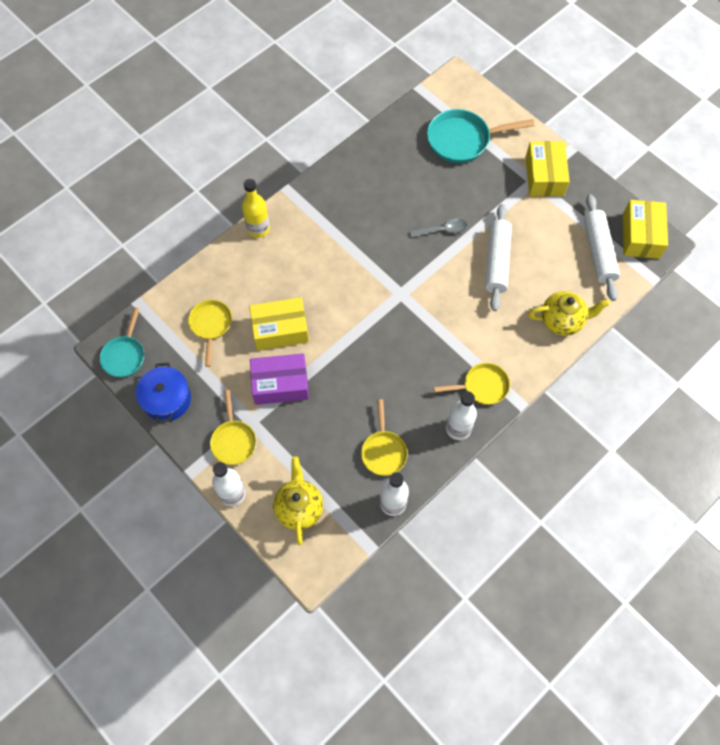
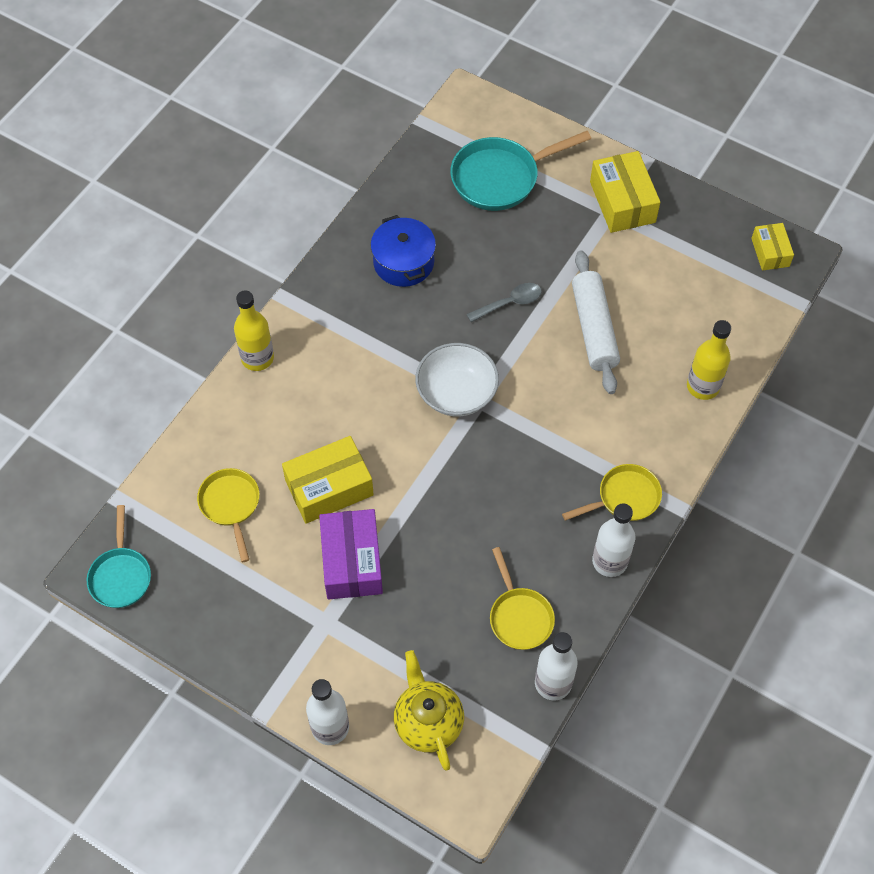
camera: 15 degrees left, 5 degrees down
blue pot [136,363,191,423] -> blue pot moved to [371,215,436,287]
yellow pan [210,390,256,465] -> none
purple box [250,353,309,405] -> purple box turned 75 degrees counterclockwise [319,509,383,600]
yellow teapot [528,291,610,336] -> yellow bottle [687,320,731,400]
white rolling pin [584,194,620,301] -> none
yellow box [623,200,668,259] -> yellow box [751,223,794,271], size x0.59
none -> white bowl [415,343,499,417]

